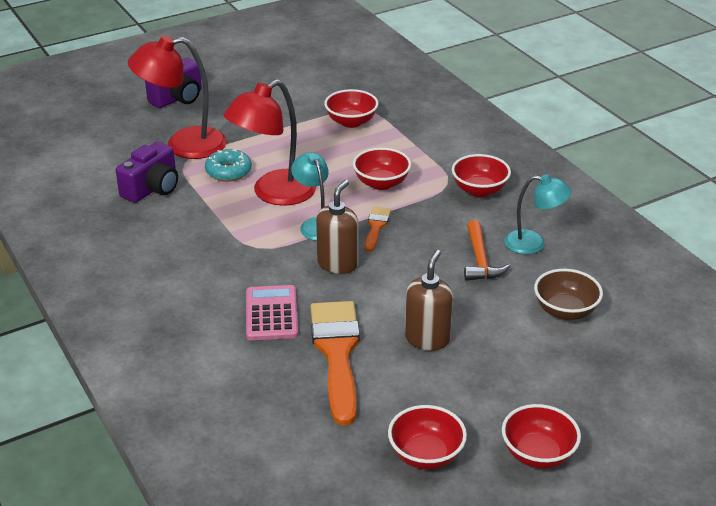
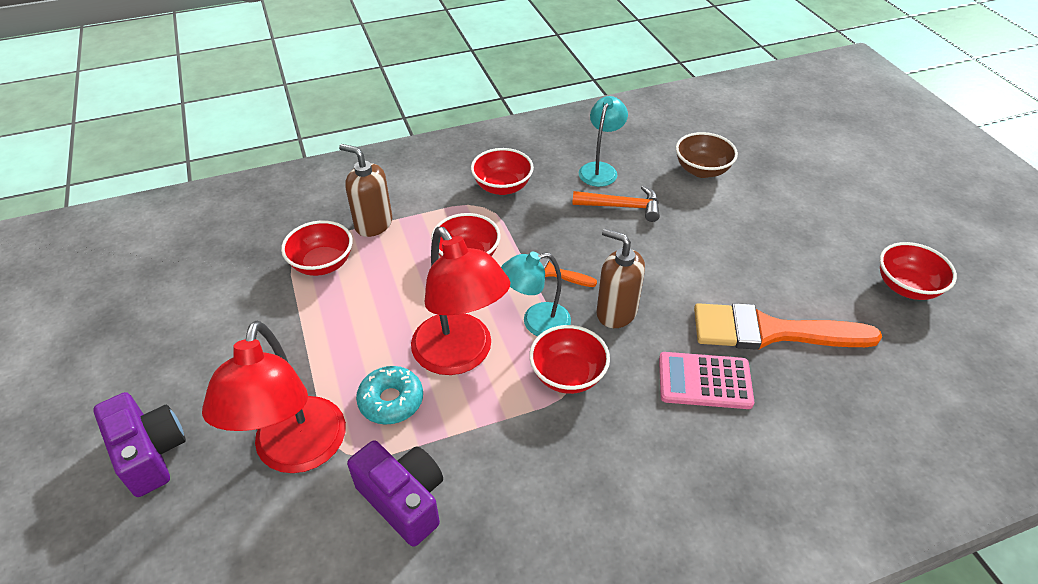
camera: 80 degrees left, 10 degrees up
brown soap dispenser [405,250,453,351] -> brown soap dispenser moved to [339,144,392,237]
red bowl [502,404,581,469] -> red bowl moved to [529,325,610,394]

